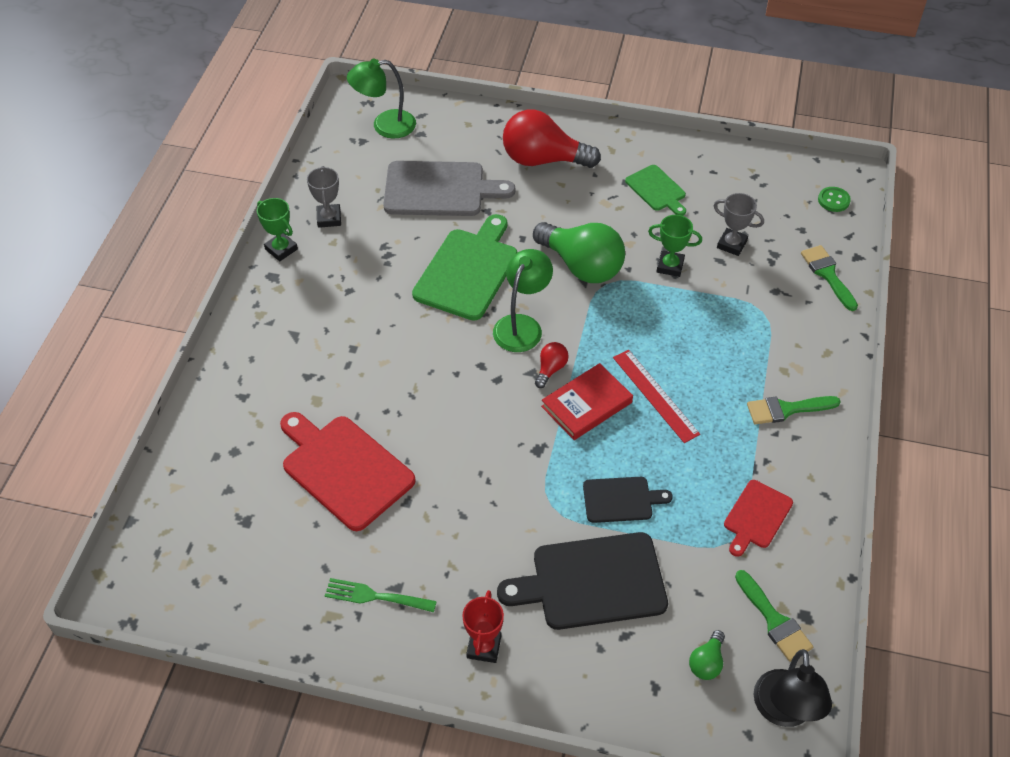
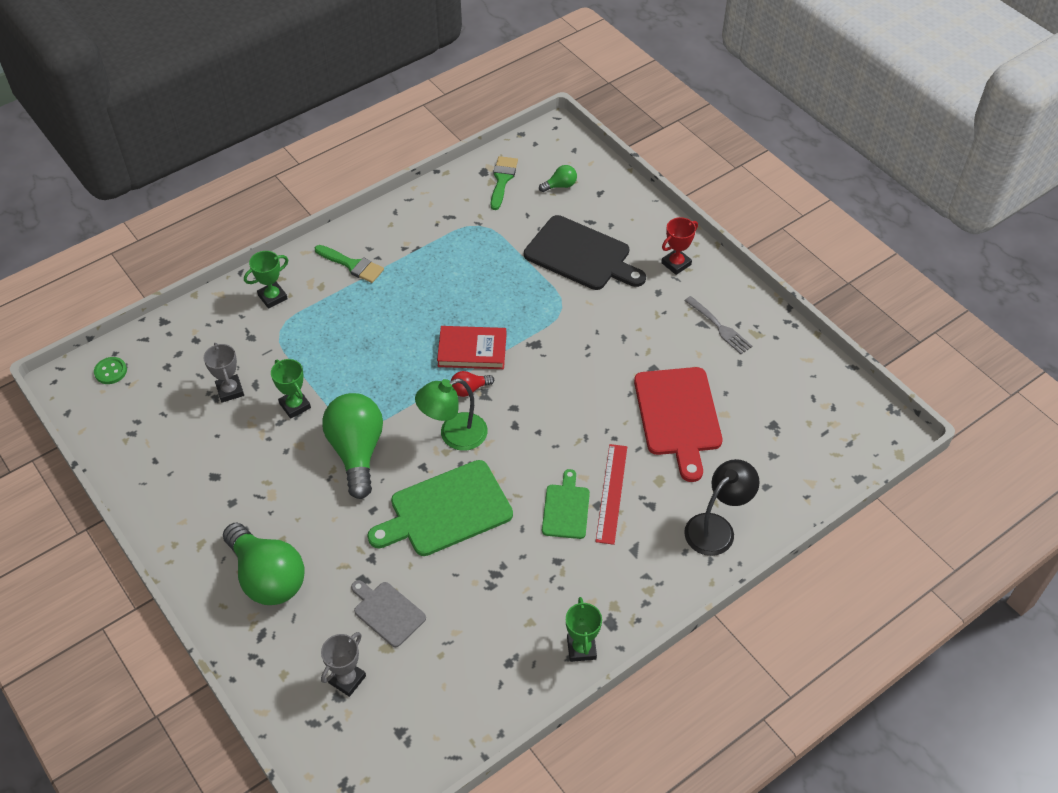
camera: 140 degrees left, 0 degrees up
grey trophy [307,166,341,228] -> grey trophy moved to [321,632,366,697]
green fork [325,578,437,612] -> grey fork [684,296,752,354]
green lamp [347,58,416,139] -> none
grey cutting board [383,161,515,216] -> grey cutting board [351,580,426,647], size x0.56
red light bulb [503,109,601,168] -> green light bulb [223,522,305,605]
black cutting board [583,477,673,523] -> none
red ruler [613,350,700,443] -> red ruler moved to [596,444,627,545]
green cutting board [625,165,686,216] -> green cutting board moved to [542,469,590,539]
red cutting board [724,480,793,557] -> none
black lamp [753,649,832,727] -> black lamp moved to [684,459,760,556]
green brush [801,245,858,311] -> none
none -> green trophy [244,251,288,309]

